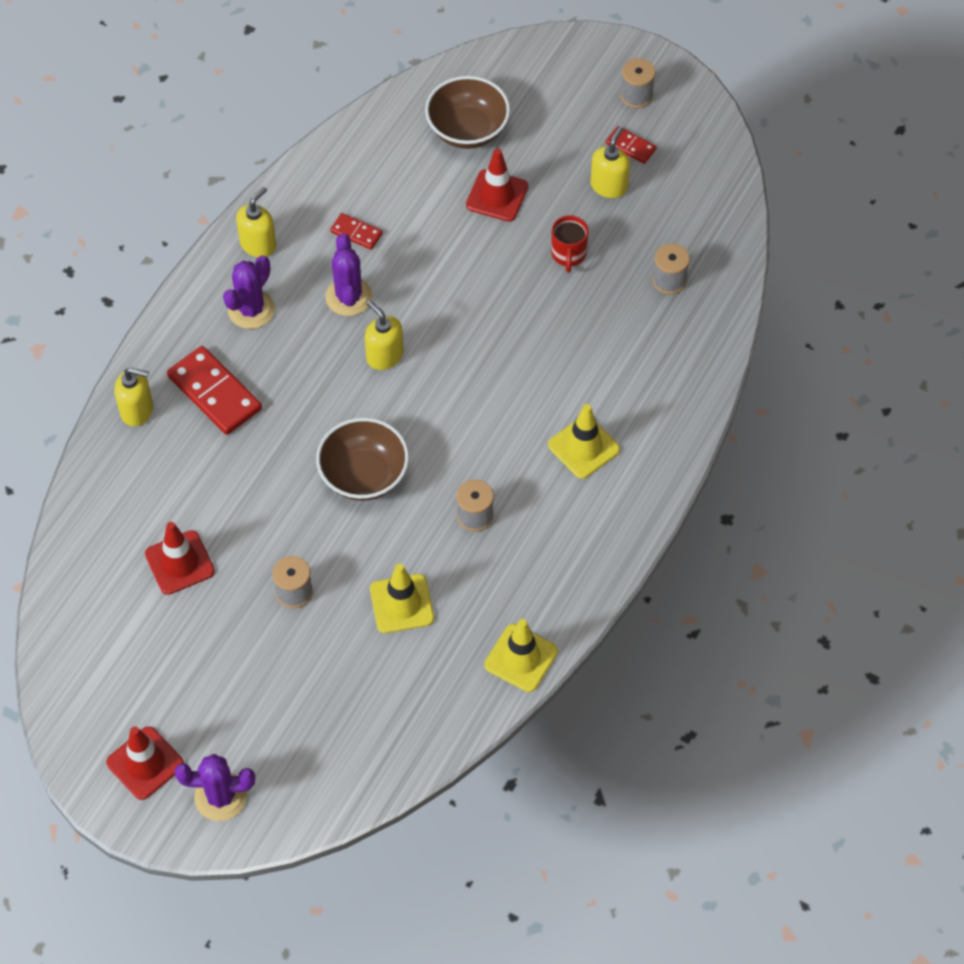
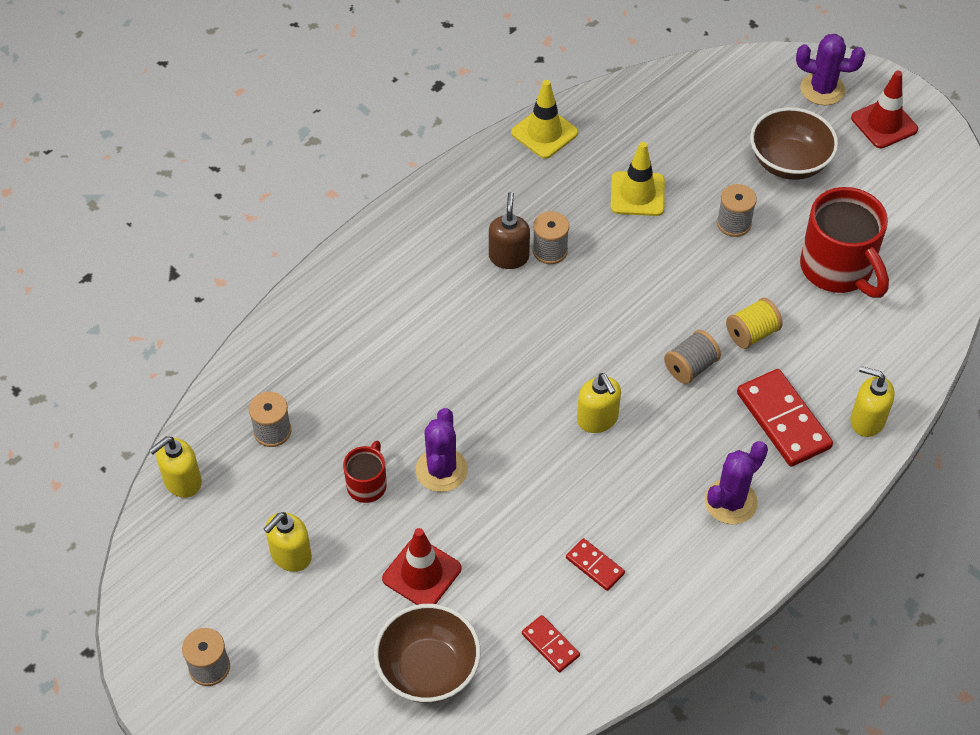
camera: 165 degrees left, 5 degrees down
red traffic cone [145,522,215,595] -> red mug [800,187,889,298]
yellow soap dispenser [236,187,276,257] -> yellow soap dispenser moved to [149,437,202,498]
brown bowl [316,418,409,501] -> brown bowl moved to [750,107,838,180]
purple cactus [325,233,372,316] -> purple cactus moved to [416,408,468,492]
yellow traffic cone [548,404,620,479] -> none
red domino [606,126,657,164] -> red domino moved to [522,615,580,672]
none -> brown soap dispenser [489,192,530,269]
none -> grey spool [664,330,721,384]
none -> yellow spool [726,298,783,349]

